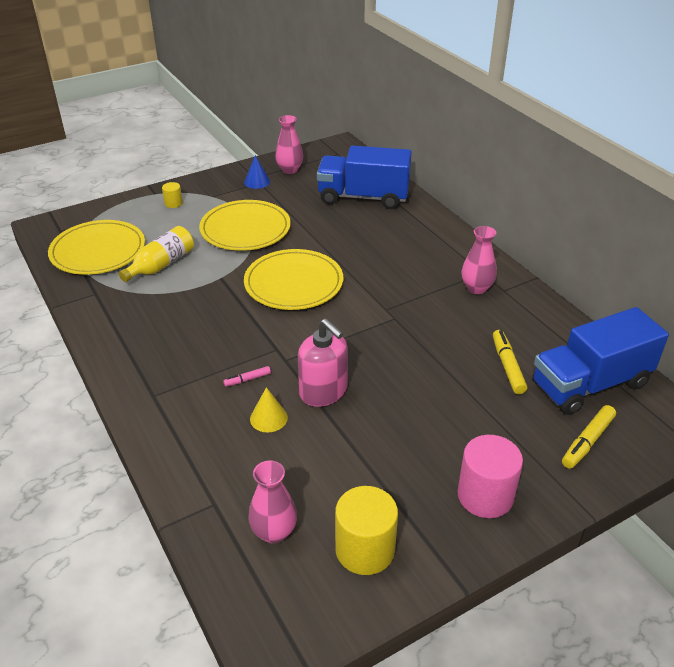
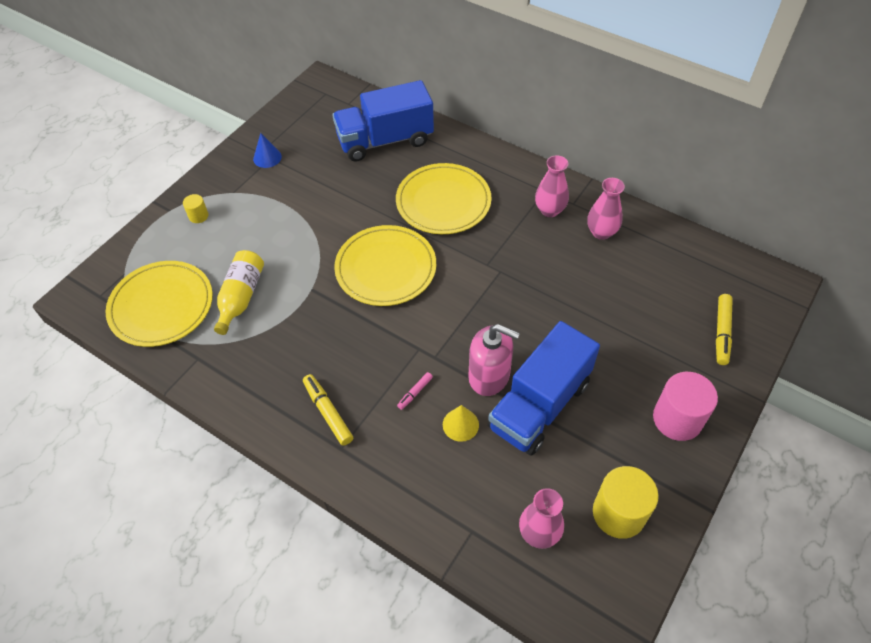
camera: 25 degrees left, 15 degrees up
yellow plate [199,200,291,251] -> yellow plate moved to [396,163,492,234]
pink vase [275,115,303,174] -> pink vase moved to [587,178,625,240]
yellow marker [493,330,527,394] -> yellow marker moved to [303,374,353,446]
blue truck [532,307,669,415] -> blue truck moved to [488,321,600,456]

